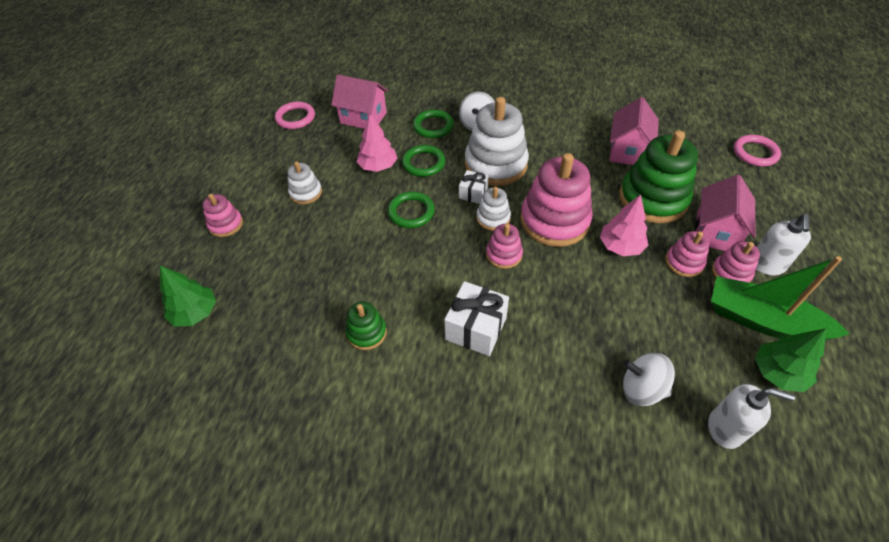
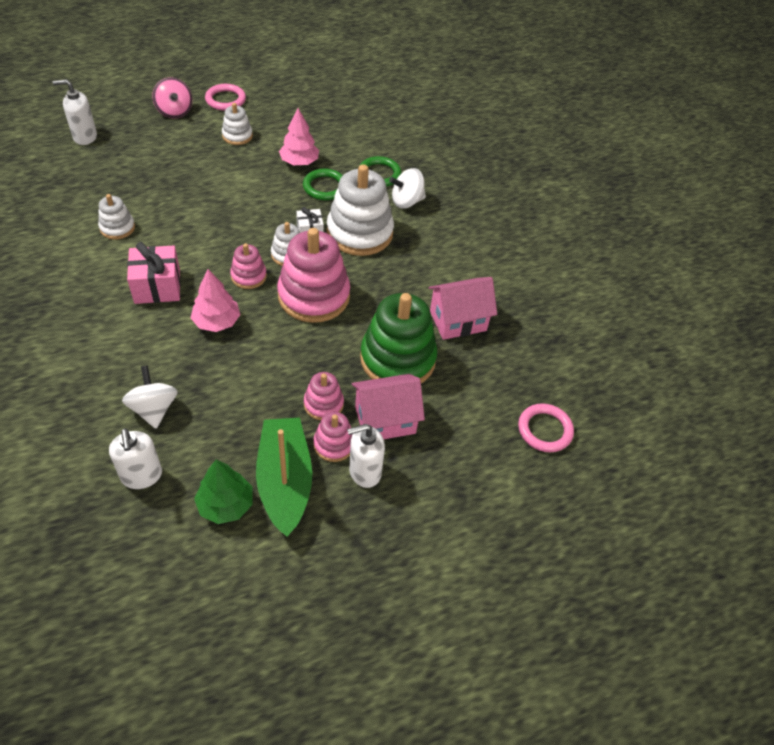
camera: 50 degrees right, 0 degrees up
green tree [160,266,216,327] -> white soap dispenser [53,79,97,145]
pink stacking toy [202,194,243,237] -> pink spinning top [152,77,192,118]
pink ring [275,102,315,129] -> pink ring moved to [205,84,246,111]
pink house [331,75,388,129] -> none
green stacking toy [346,302,387,350] -> white stacking toy [98,194,135,240]
green ring [388,192,435,228] -> none
white gift [444,281,509,356] -> pink gift [127,242,181,304]
pink tree [600,195,649,256] -> pink tree moved to [191,269,241,332]

